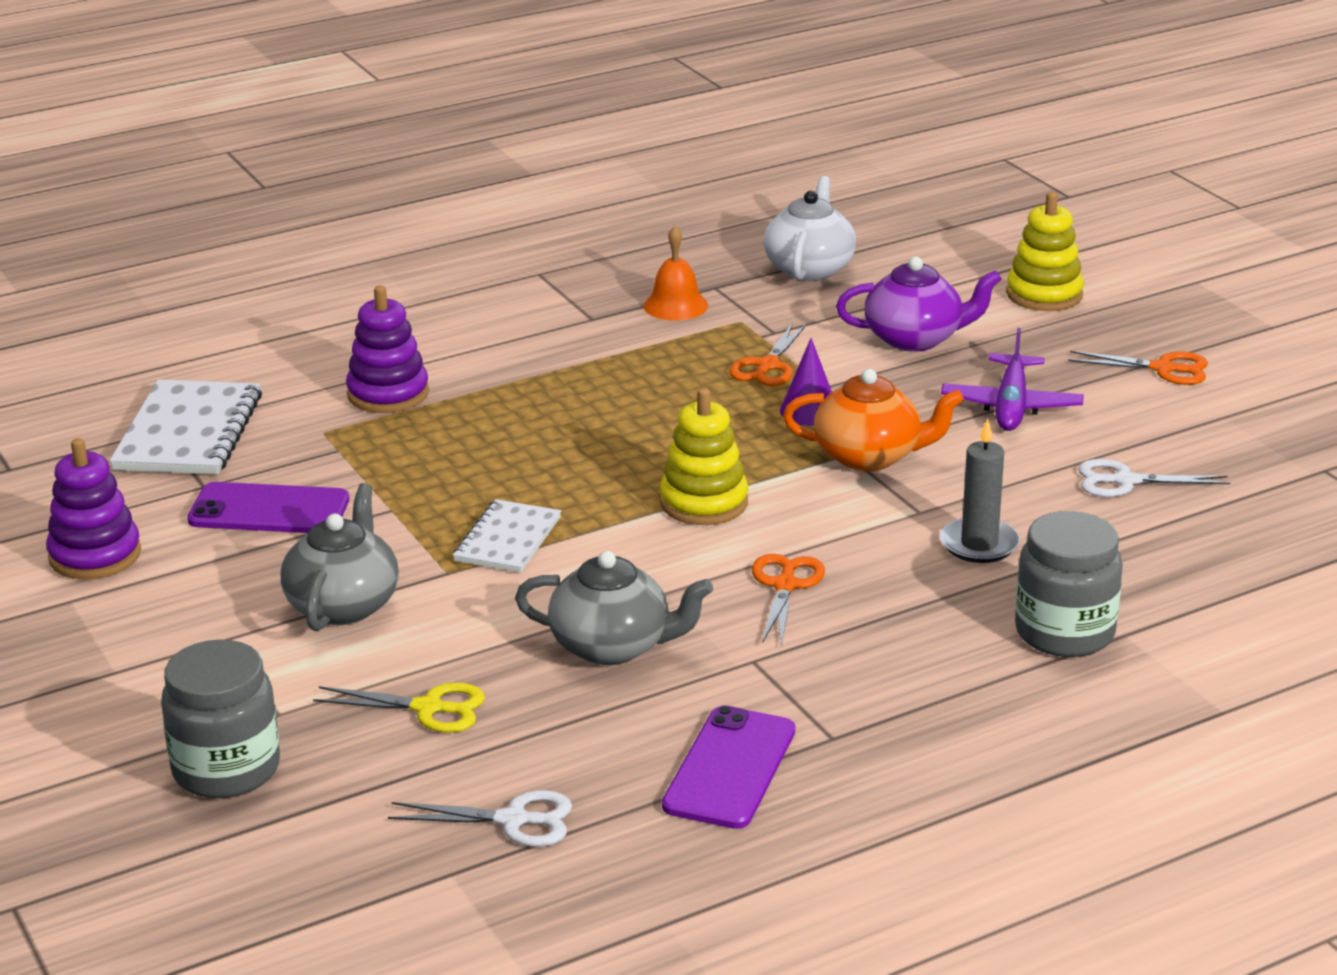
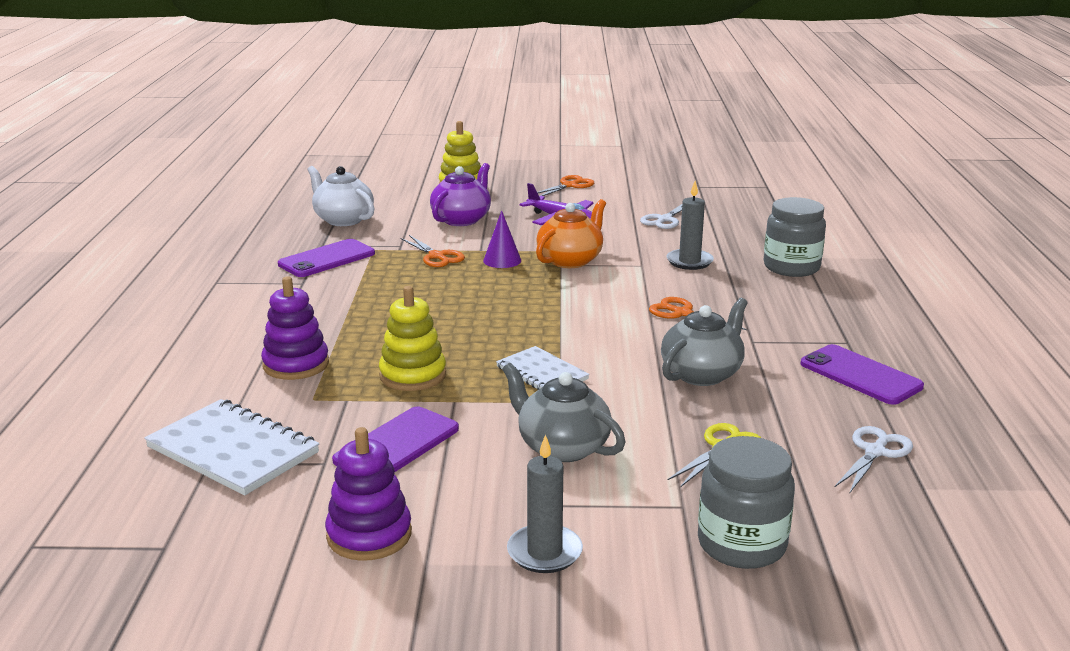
camera: 60 degrees left, 5 degrees down
orange bell [643,226,708,321] -> purple phone [278,239,375,277]
yellow stacking toy [660,388,748,525] -> yellow stacking toy moved to [379,286,446,391]
none -> grey candle [507,434,583,573]

